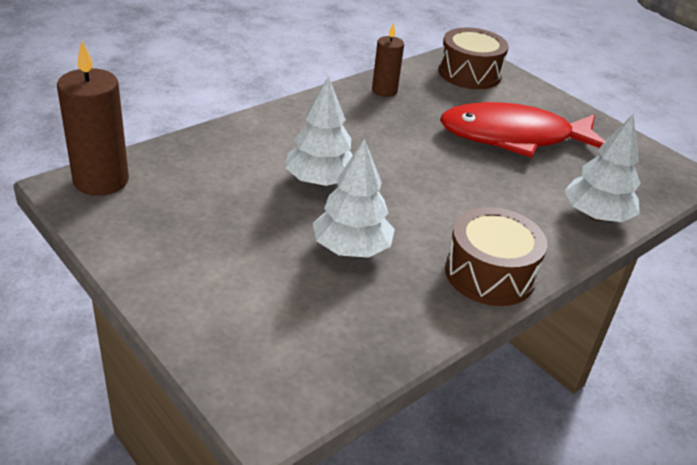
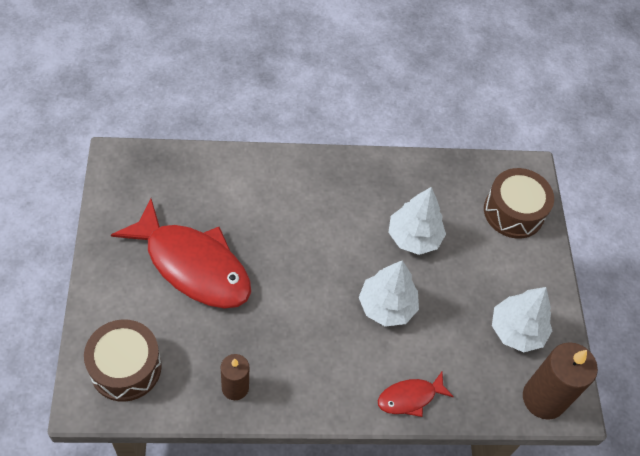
camera: 145 degrees left, 20 degrees up
brown drum [445,207,547,306] -> brown drum moved to [484,168,554,239]
white tree [564,114,641,222] -> white tree moved to [492,287,552,352]
none -> red fish [378,372,454,417]

